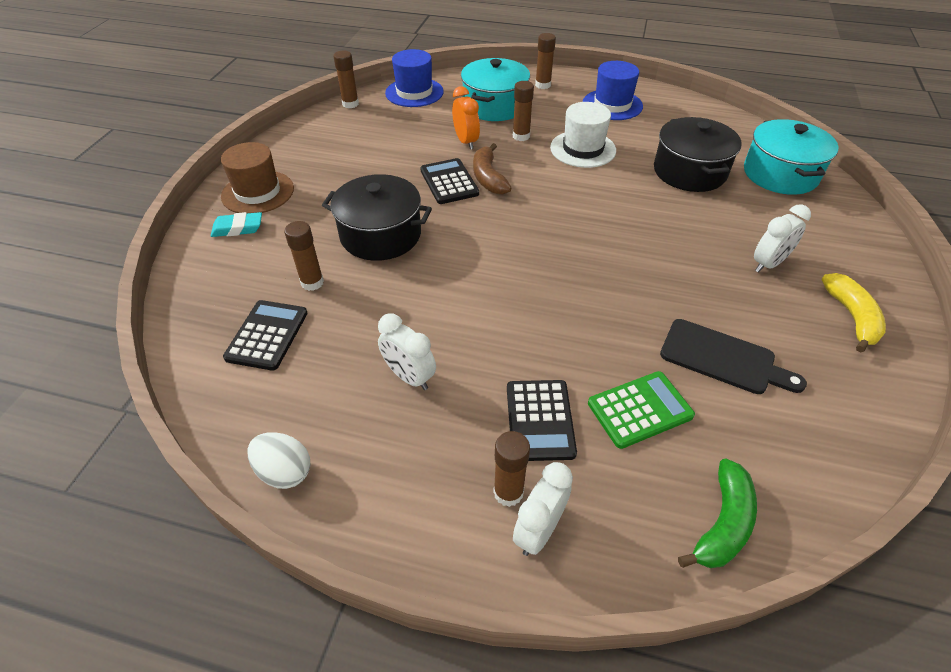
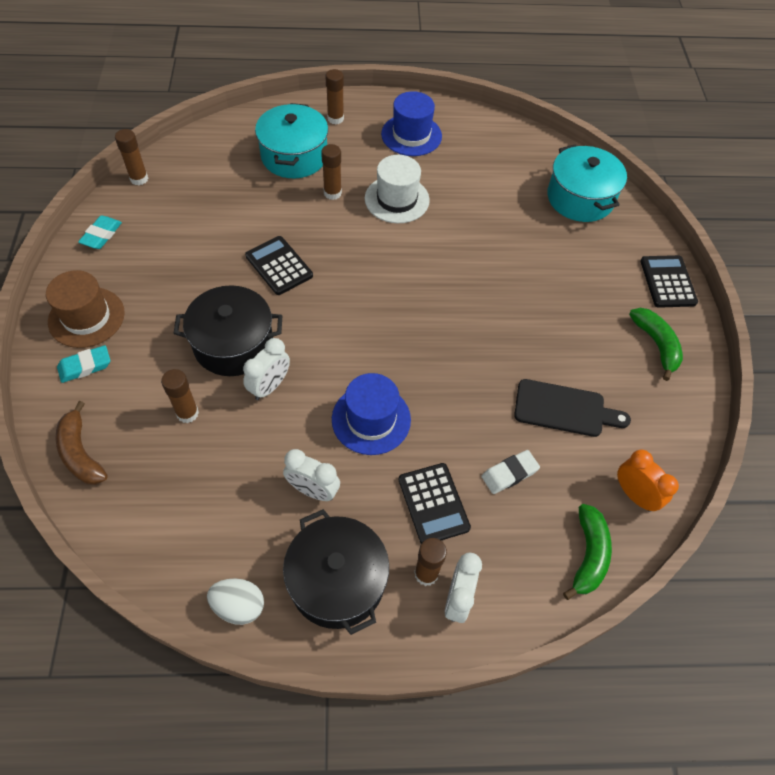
camera: 20 degrees left, 10 degrees up
black calculator [223,300,308,371] -> black calculator moved to [640,255,698,308]
blue hat [385,49,444,107] -> blue hat moved to [332,373,411,455]
orange clock [452,86,480,150] -> orange clock moved to [617,450,679,512]
brown banana [473,143,512,195] -> brown banana moved to [56,401,108,485]
green calculator [588,371,695,449] -> white eraser [482,450,540,494]
black pot [654,117,742,192] -> black pot moved to [283,509,389,635]
white clock [754,204,811,272] -> white clock moved to [243,338,290,400]
yellow banana [821,273,886,352] -> green banana [629,308,683,381]
none -> turquoise eraser [78,216,122,249]

